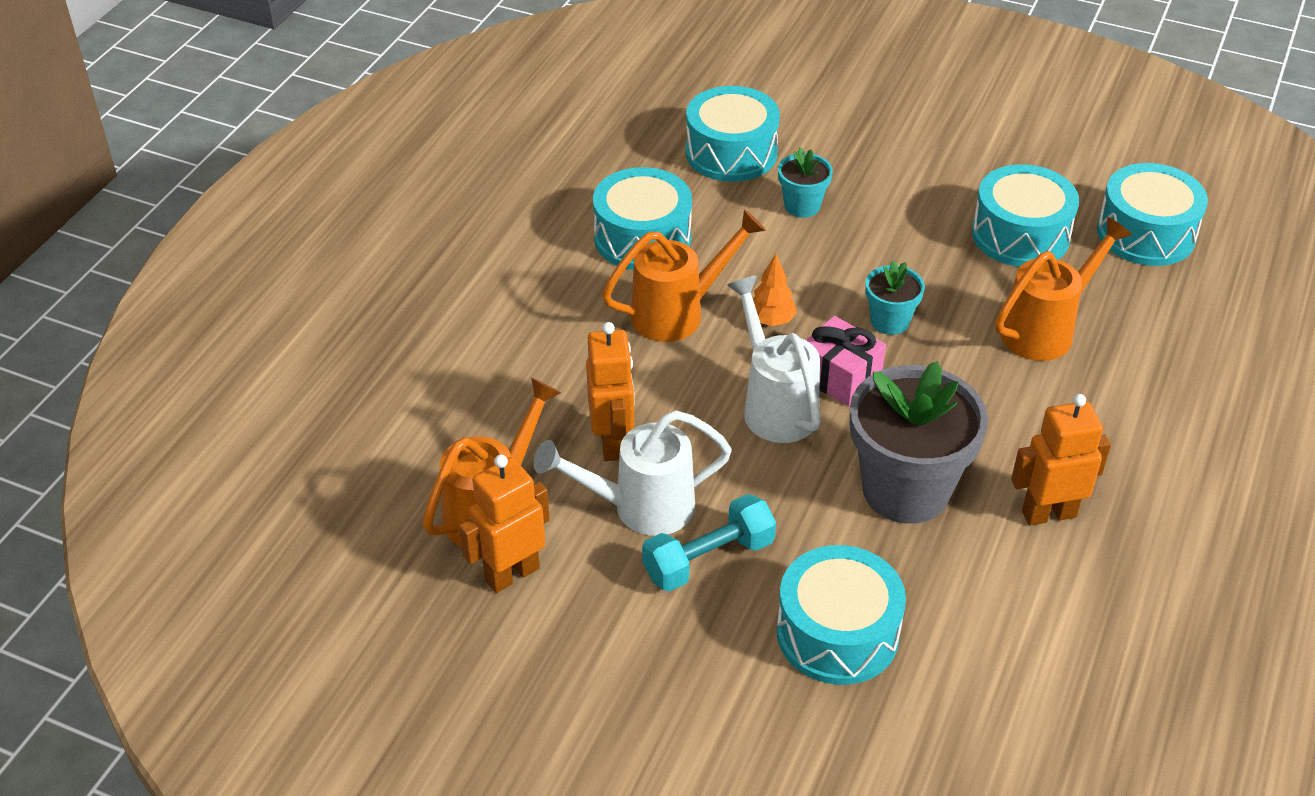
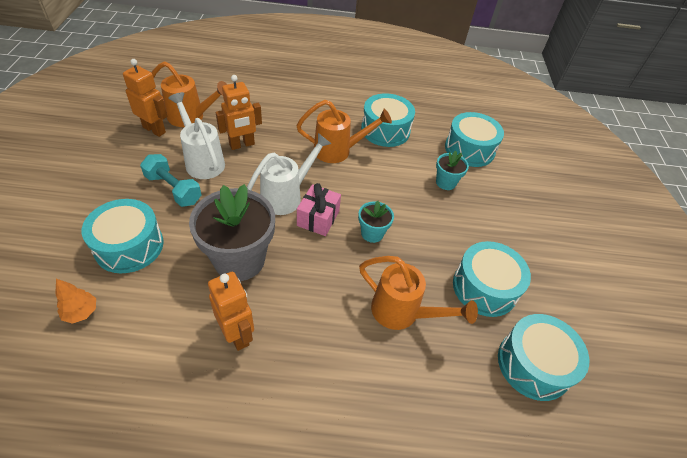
camera: 65 degrees right, 5 degrees up
orange watering can [602,209,766,342] -> orange watering can turned 45 degrees counterclockwise [296,100,392,163]
orange tree [753,254,797,326] -> orange tree moved to [55,279,96,324]

